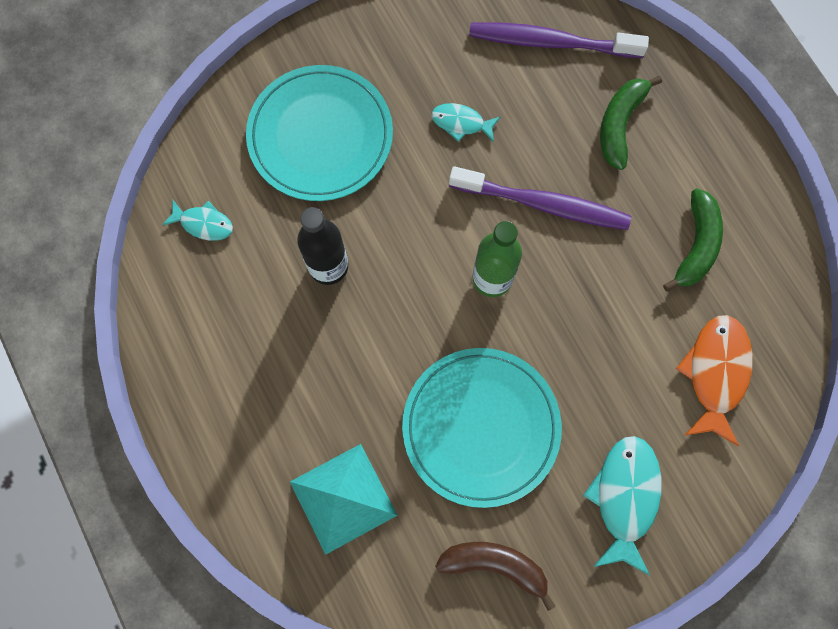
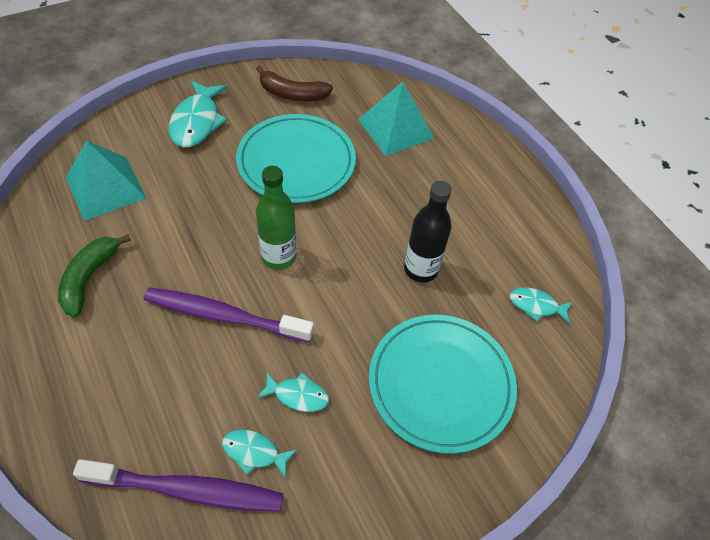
camera: 175 degrees right, 20 degrees down
green banana [600,76,662,170] -> none
orange fish [676,315,753,446] -> turquoise pyramid [66,140,146,221]
none -> turquoise fish [222,429,298,479]

